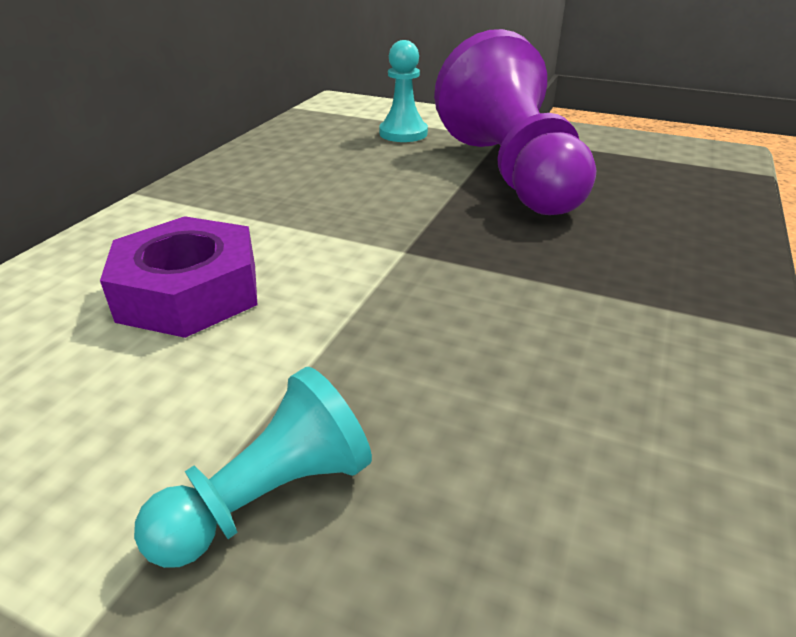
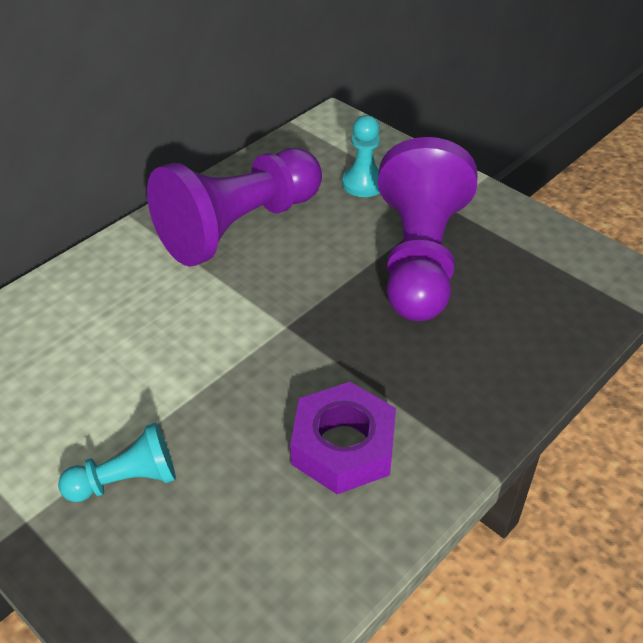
camera: 20 degrees right, 10 degrees up
purple nut [100,216,257,338] -> purple nut moved to [290,382,396,494]
none -> purple pawn [147,148,322,267]

